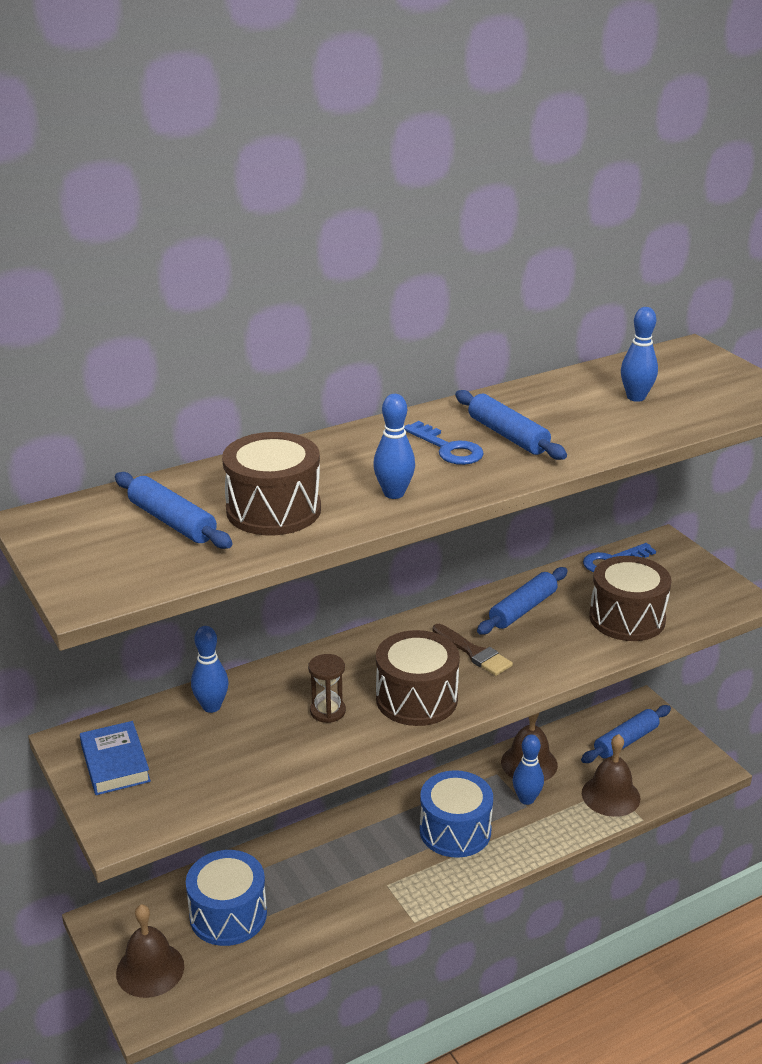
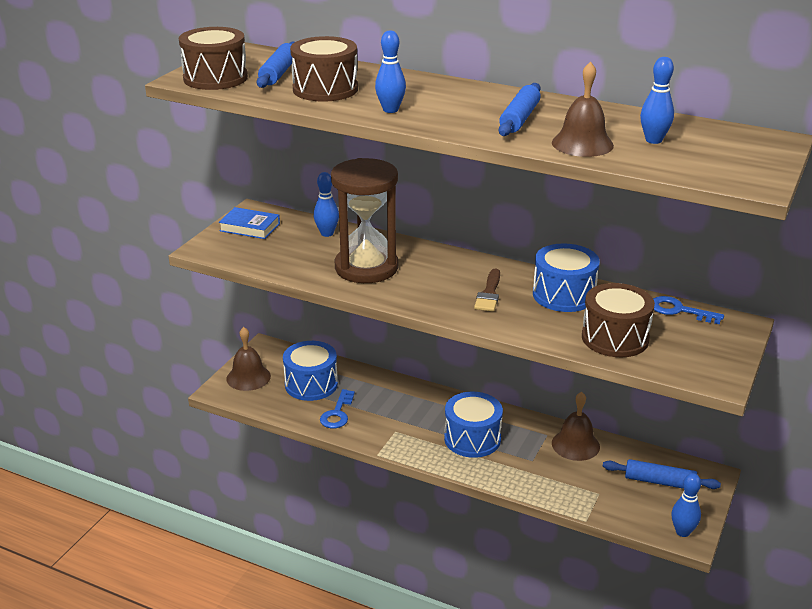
camera: 55 degrees right, 0 degrees up
blue book [80,721,151,795] -> blue book turned 75 degrees clockwise [219,207,280,239]
brown hourglass [308,654,346,723] -> brown hourglass [331,158,398,283], size x2.48
brown drum [376,630,460,726] -> brown drum moved to [179,27,248,90]
blue key [404,421,484,465] -> blue key moved to [320,389,355,428]
blue rolling pin [477,567,568,635] -> blue drum [533,243,600,312]
blue bowling pin [513,734,544,805] -> blue bowling pin moved to [671,473,701,537]
brown bell [582,734,640,817] -> brown bell moved to [552,61,614,157]

